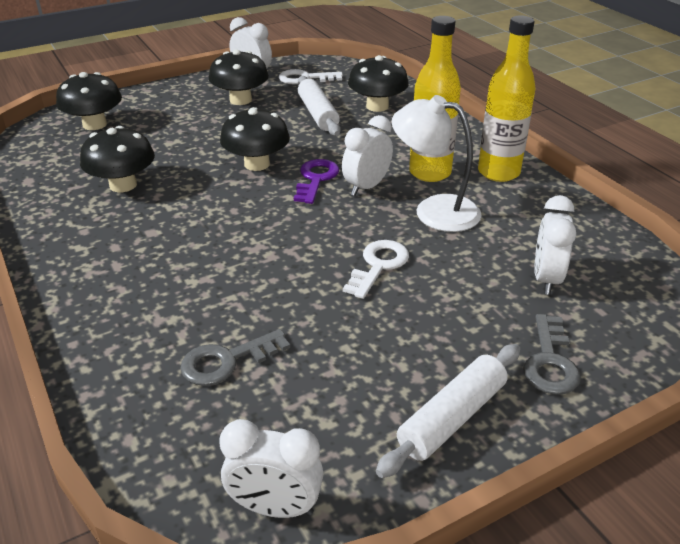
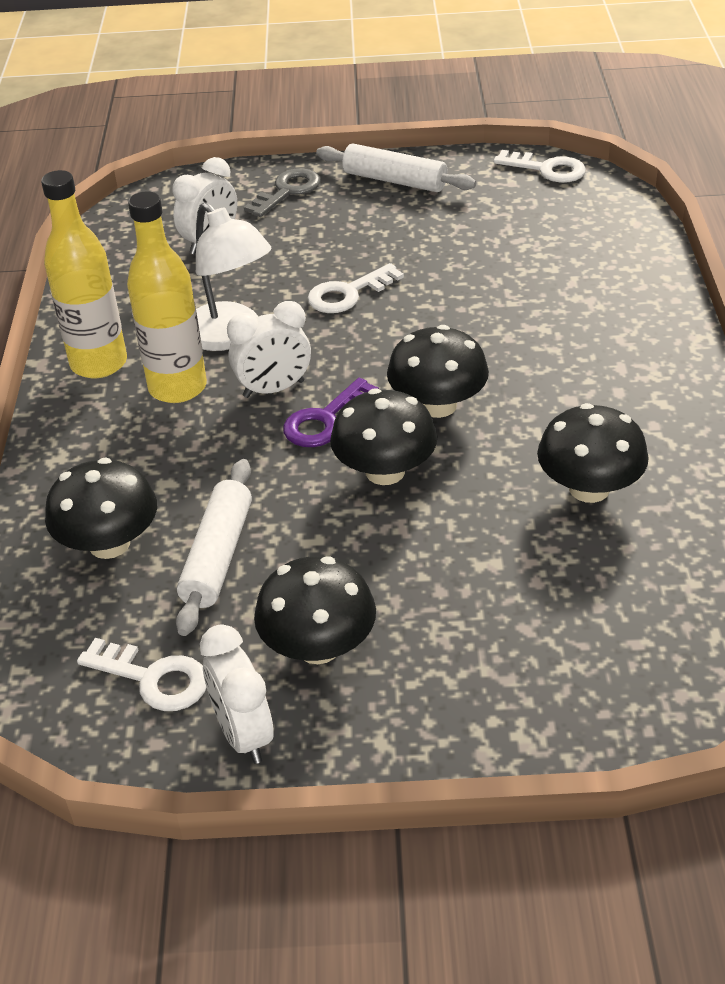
camera: 150 degrees left, 5 degrees up
black mushroom [56,72,122,130] -> black mushroom moved to [387,325,489,418]
grey key [180,329,290,386] -> none
white clock [219,419,324,518] -> white key [494,150,586,183]
white rolling pin [376,344,520,478] -> white rolling pin turned 45 degrees clockwise [316,144,476,192]

